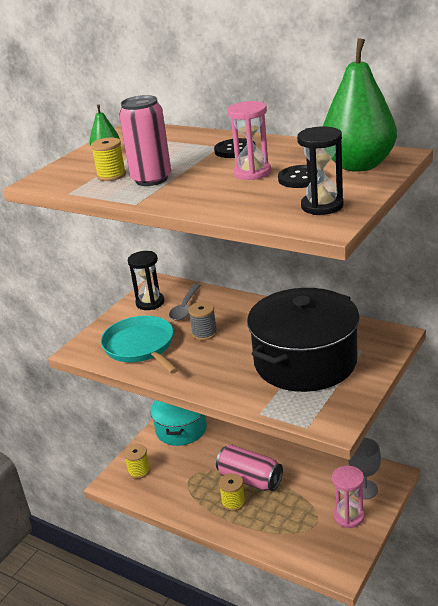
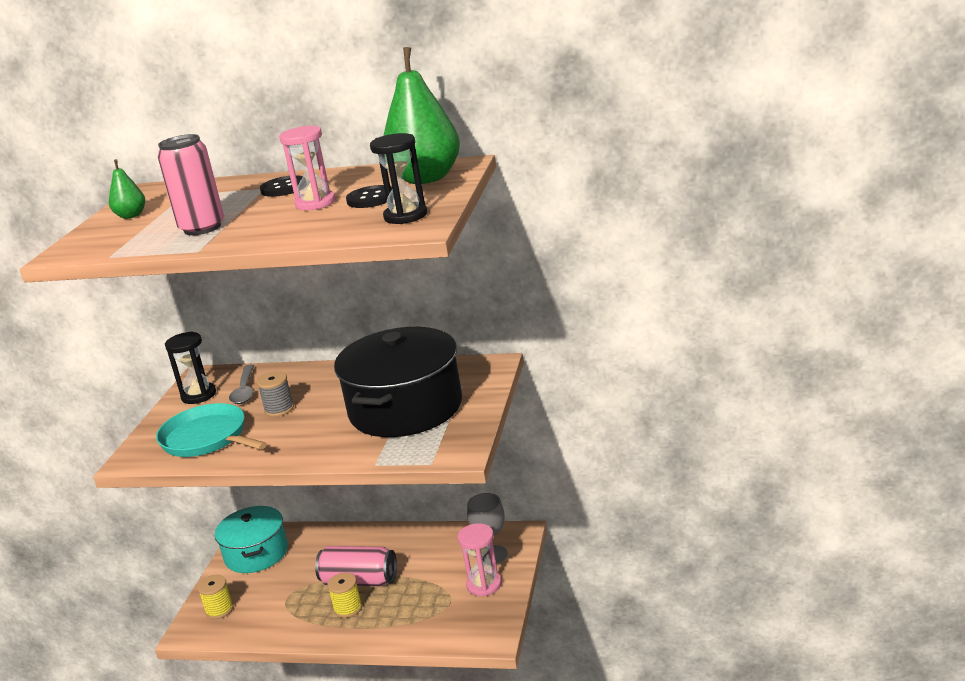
camera: 20 degrees left, 5 degrees down
yellow spool [91,138,126,181] -> none

